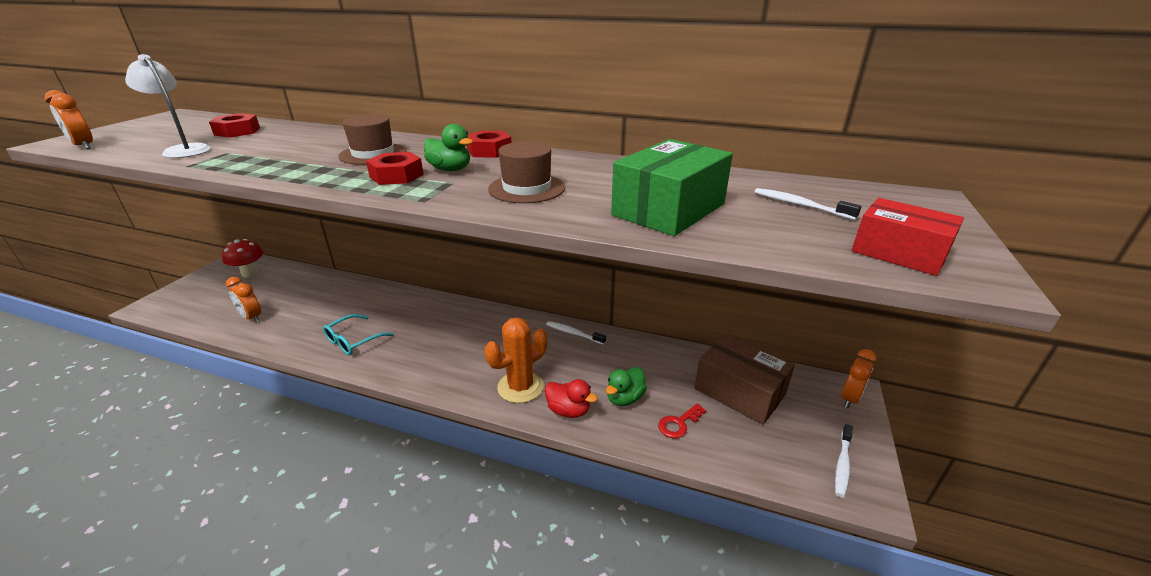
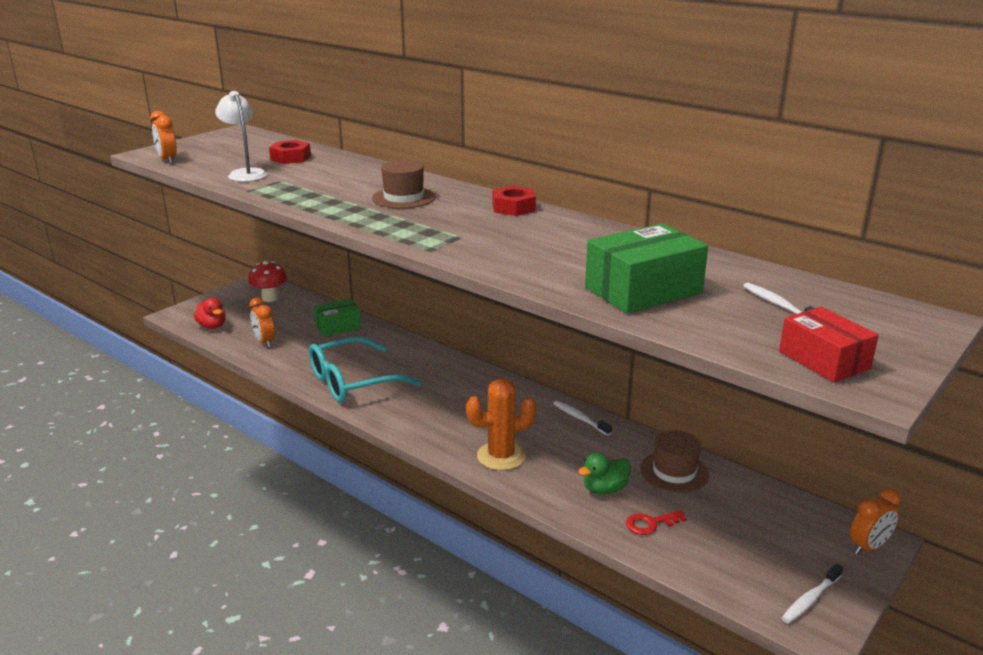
camera: 20 degrees right, 5 degrees down
turquoise glasses [323,314,394,355] -> turquoise glasses [309,337,422,403], size x1.71
red nut [366,152,424,185] -> none
green duck [424,124,473,171] -> none
brown hat [488,141,565,203] -> brown hat moved to [640,430,709,493]
red duck [545,379,597,418] -> red duck moved to [194,298,226,329]
brown box [694,334,795,425] -> none
none -> green box [314,299,361,337]

